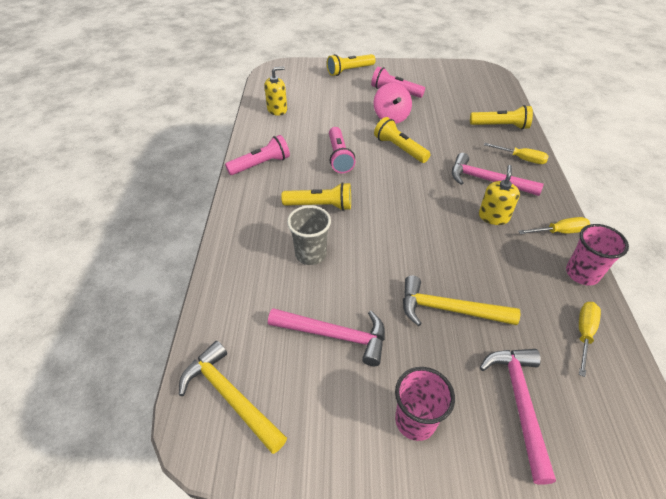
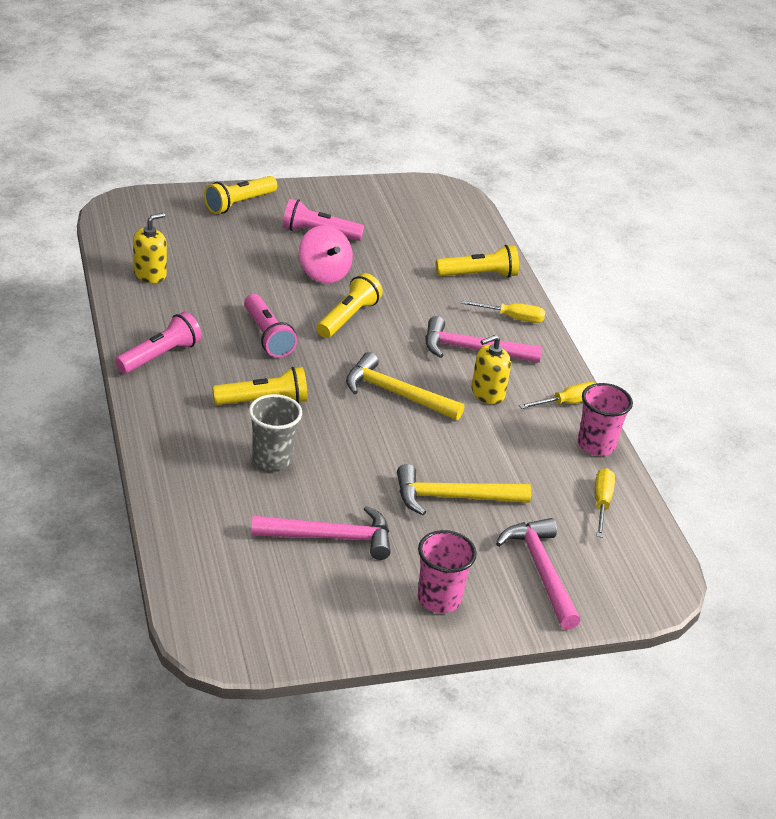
camera: 20 degrees left, 10 degrees down
yellow hammer [179,341,287,454] -> yellow hammer moved to [346,352,464,420]
yellow flashlight [374,117,431,163] -> yellow flashlight turned 90 degrees clockwise [316,273,383,338]
yellow soap dispenser [479,165,520,225] -> yellow soap dispenser turned 120 degrees counterclockwise [471,335,511,404]

